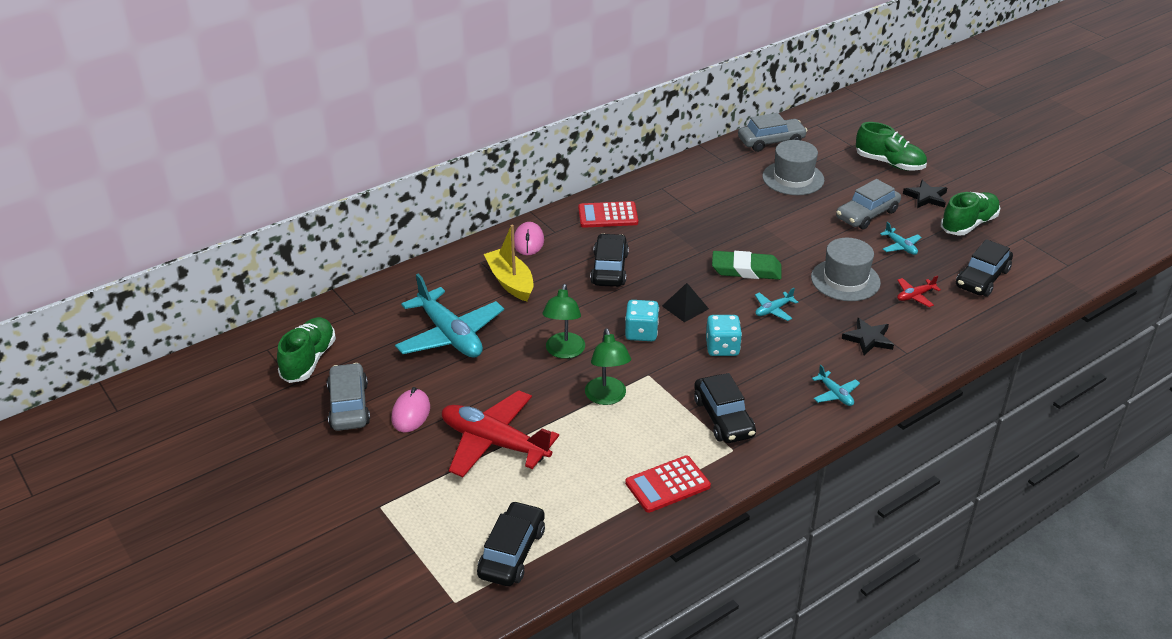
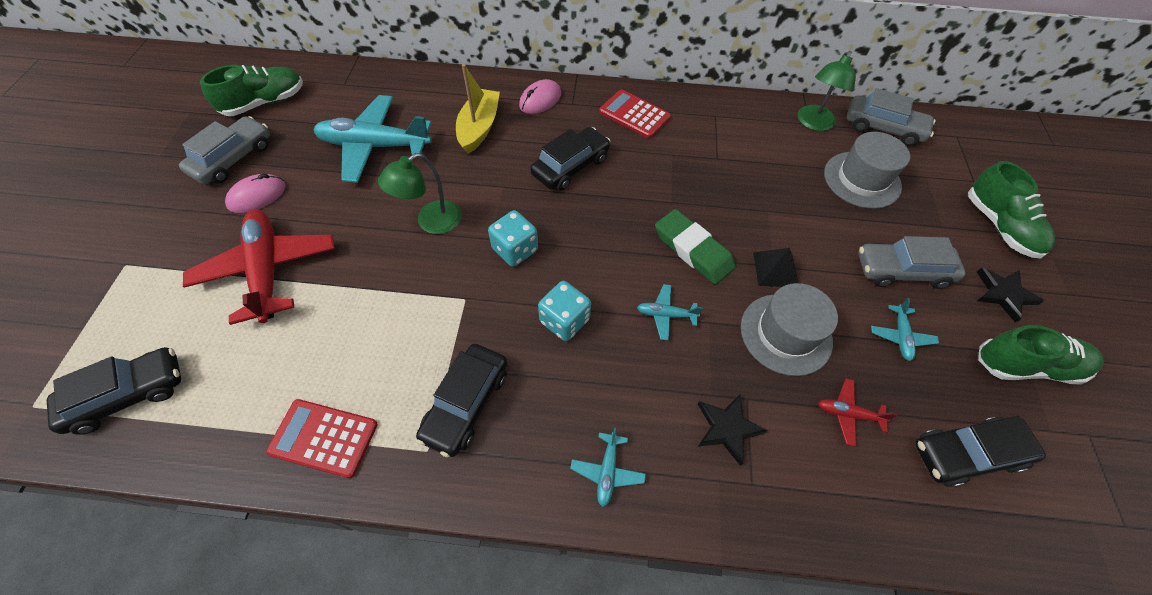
camera: 40 degrees right, 20 degrees up
turquoise plane [395,274,504,358] -> turquoise plane turned 90 degrees clockwise [314,95,432,183]
green lamp [585,328,631,405] -> green lamp moved to [798,51,856,131]
black pyramid [662,283,709,322] -> black pyramid moved to [753,248,798,287]

